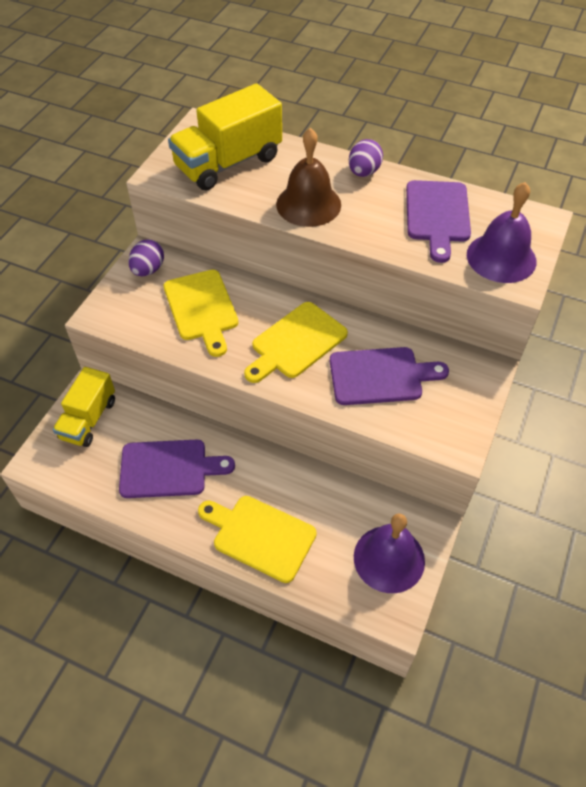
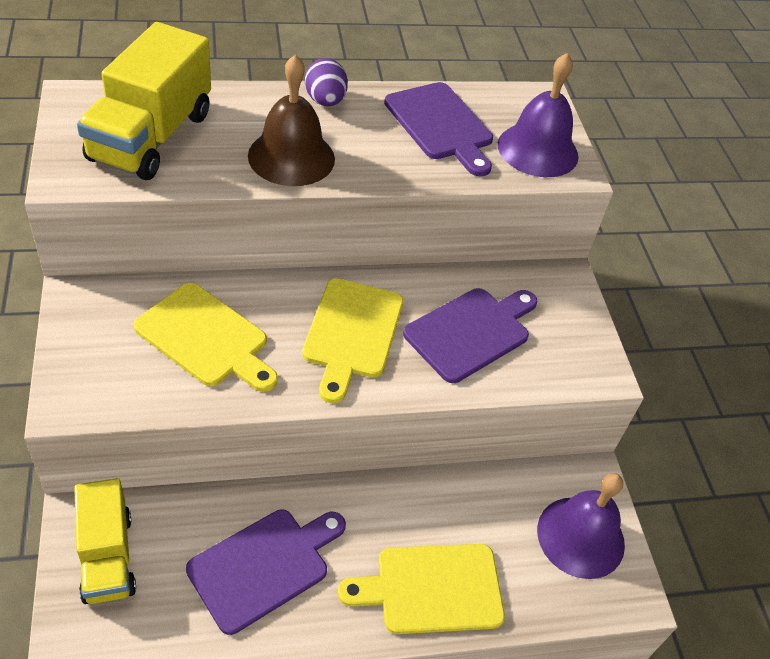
camera: 40 degrees left, 5 degrees down
purple egg [128,239,164,276] -> none

